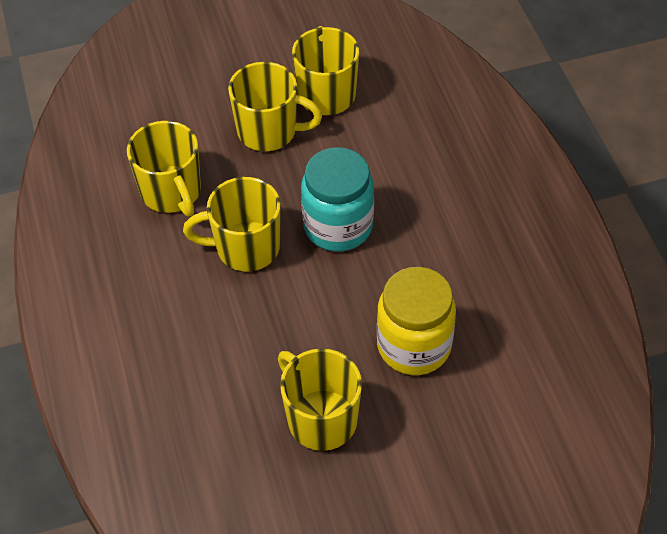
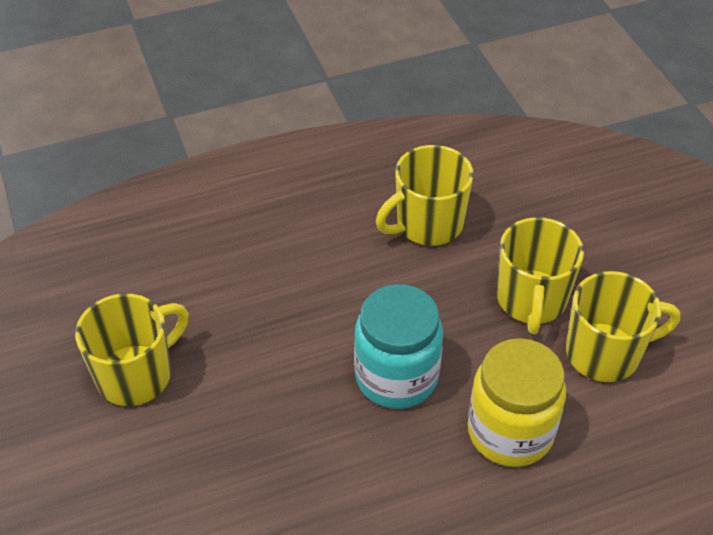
camera: 85 degrees right, 5 degrees down
yellow mug [183,177,281,271] -> none
yellow jar [377,267,456,375] -> yellow jar moved to [468,338,566,467]

